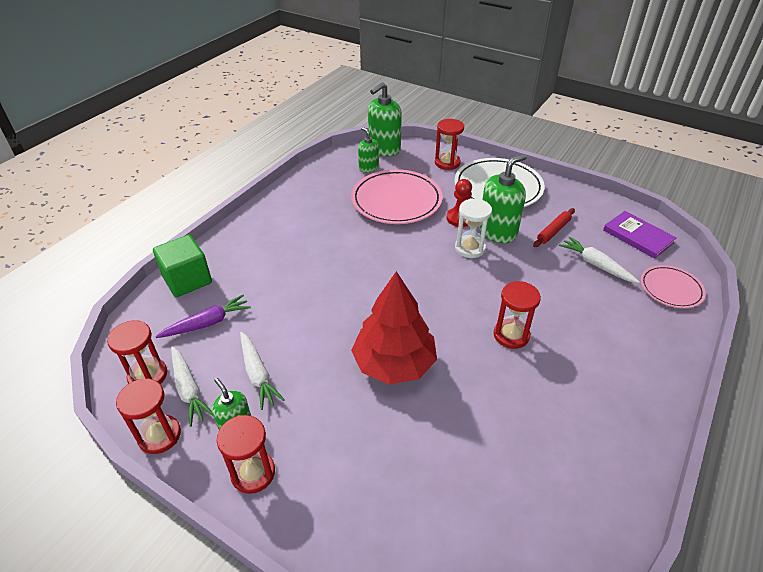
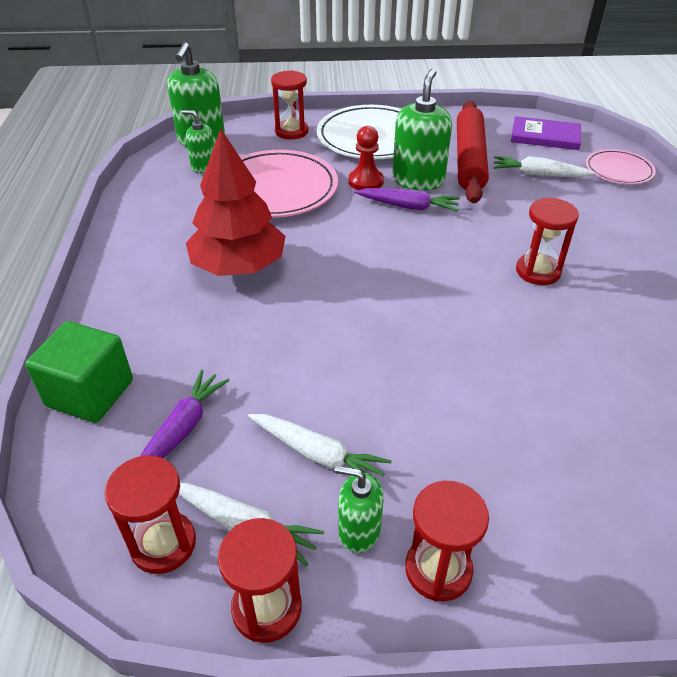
camera: 35 degrees left, 0 degrees up
red tree [351,271,437,385] -> red tree moved to [186,129,285,276]
white hourglass [455,199,492,258] -> purple carrot [355,188,460,212]
red rolling pin [533,208,575,247] -> red rolling pin [457,101,489,203], size x2.06

